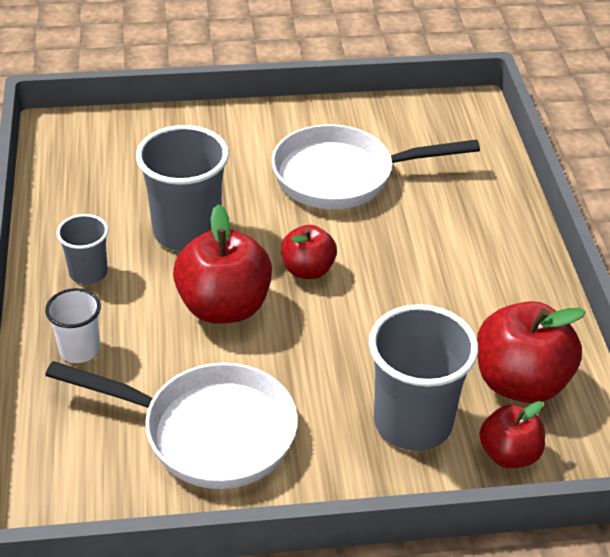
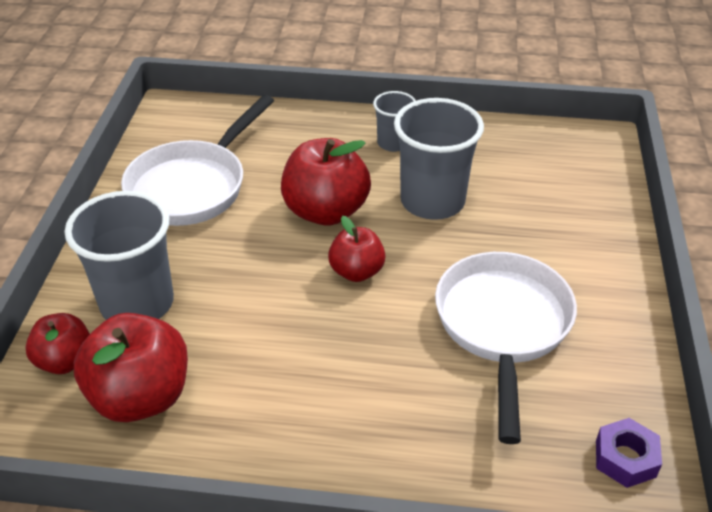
camera: 105 degrees right, 0 degrees up
white cup [45,288,101,363] -> none
none -> purple nut [596,418,662,488]

